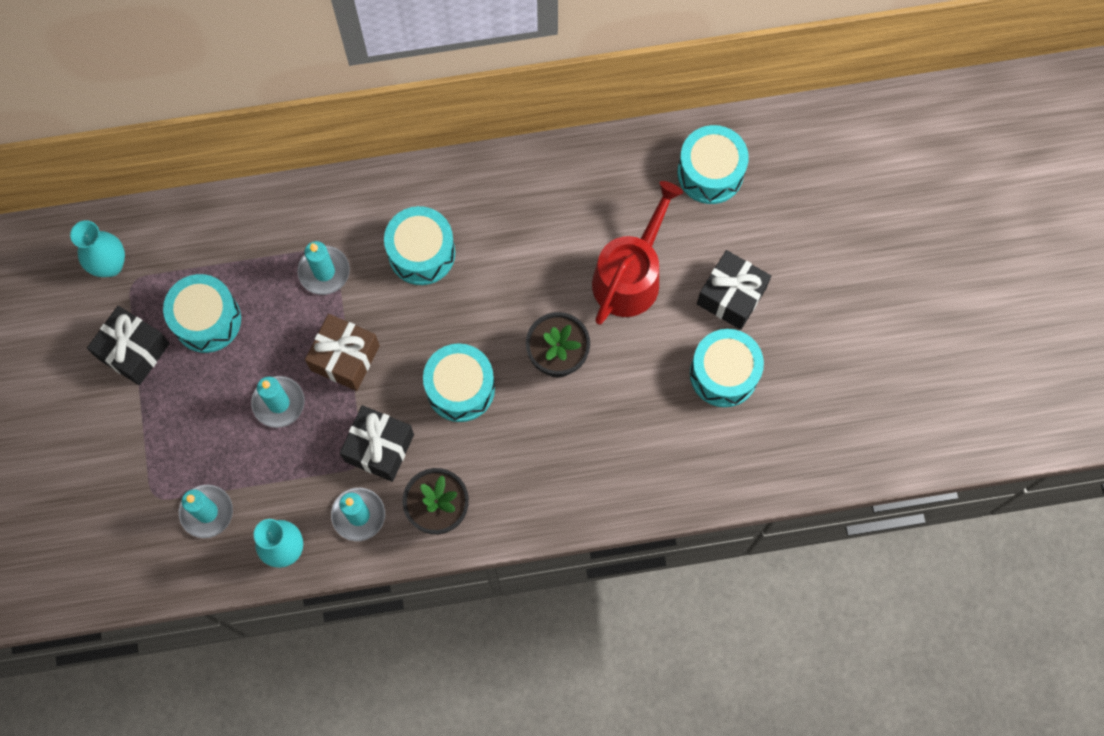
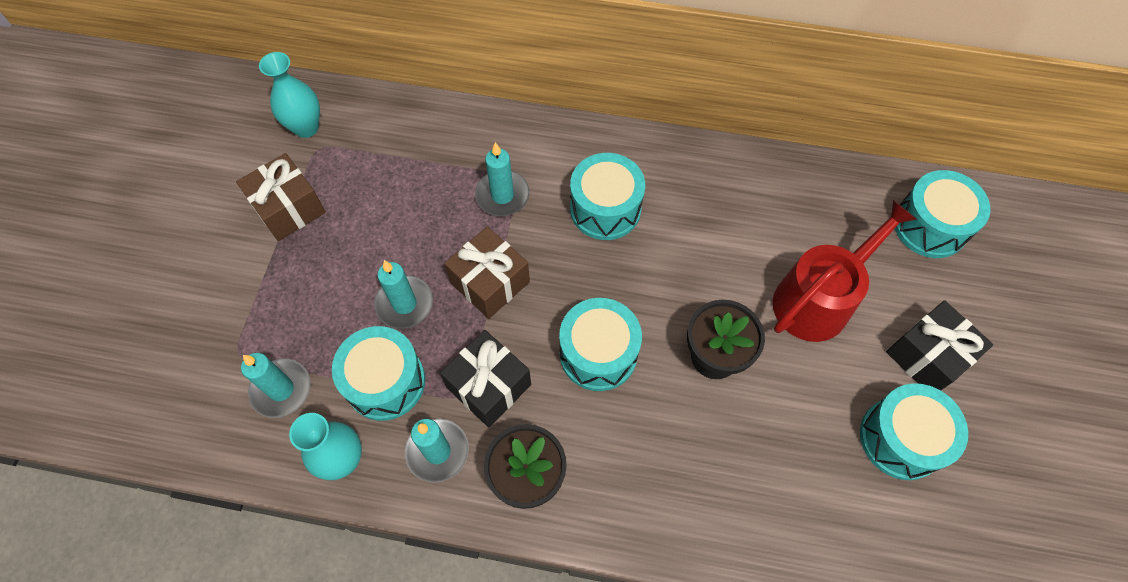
camera: 20 degrees right, 10 degrees down
black gift [87,306,170,385] -> brown gift [236,153,326,241]
turquoise drum [163,274,241,353] -> turquoise drum moved to [332,326,425,421]

